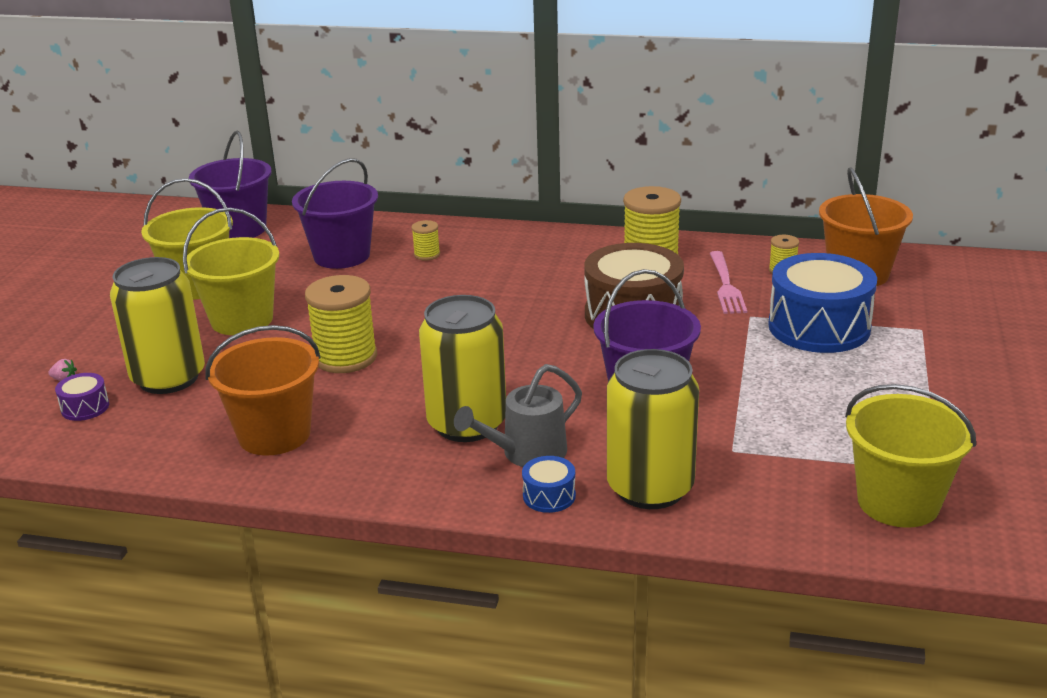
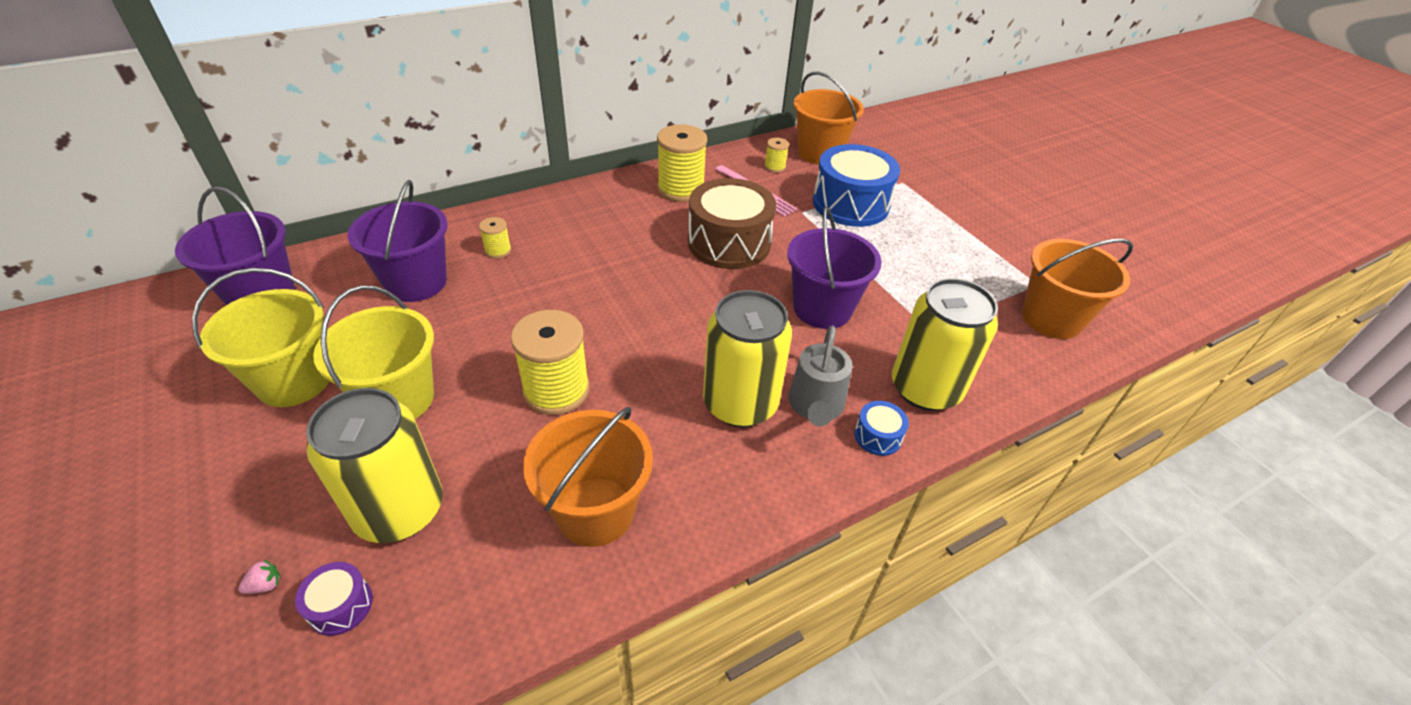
camera: 45 degrees left, 15 degrees up
yellow bucket [845,384,976,528] -> orange bucket [1022,239,1133,339]

